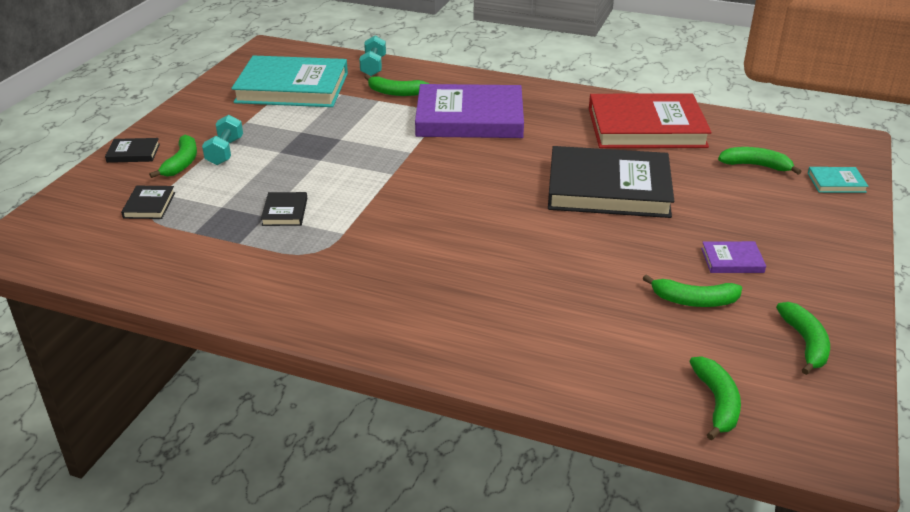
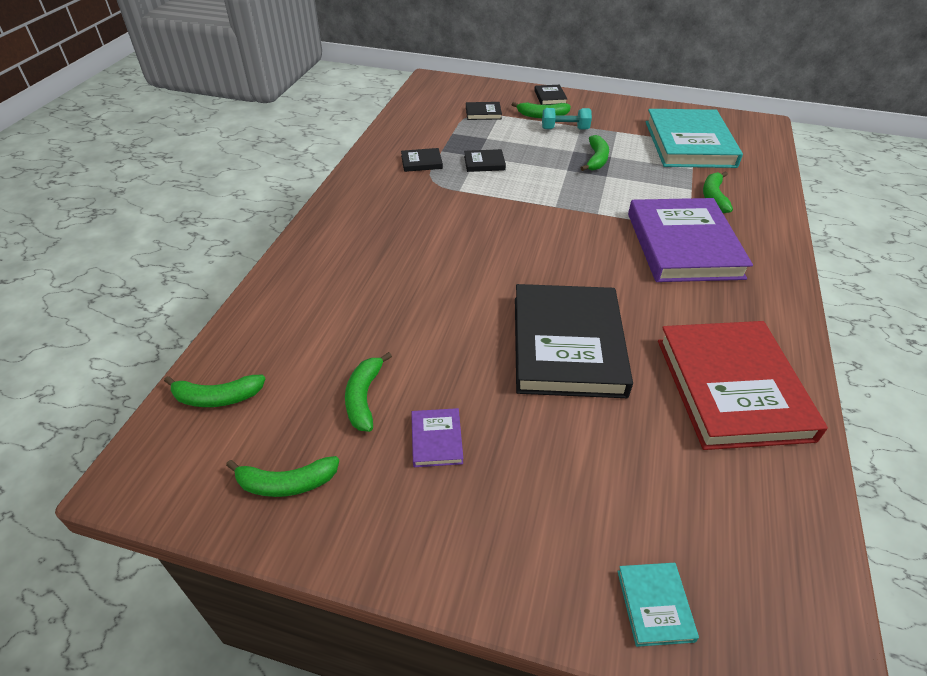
camera: 85 degrees right, 10 degrees up
turquoise dumbbell [359,36,386,76] -> none
green banana [718,147,802,175] -> green banana moved to [581,135,609,171]
none -> black book [401,148,443,172]

